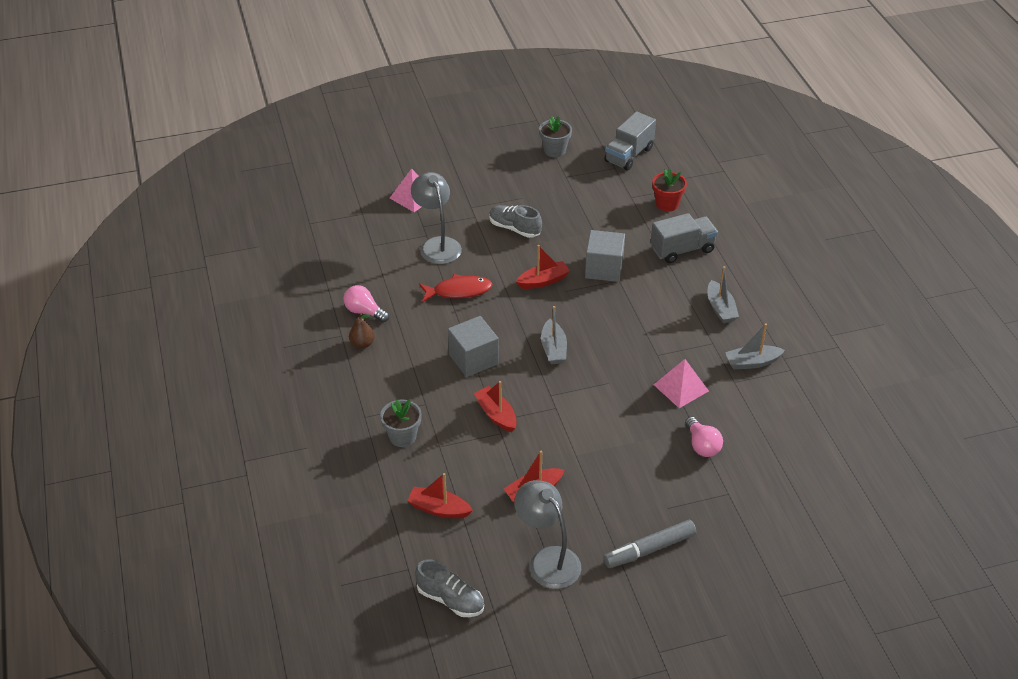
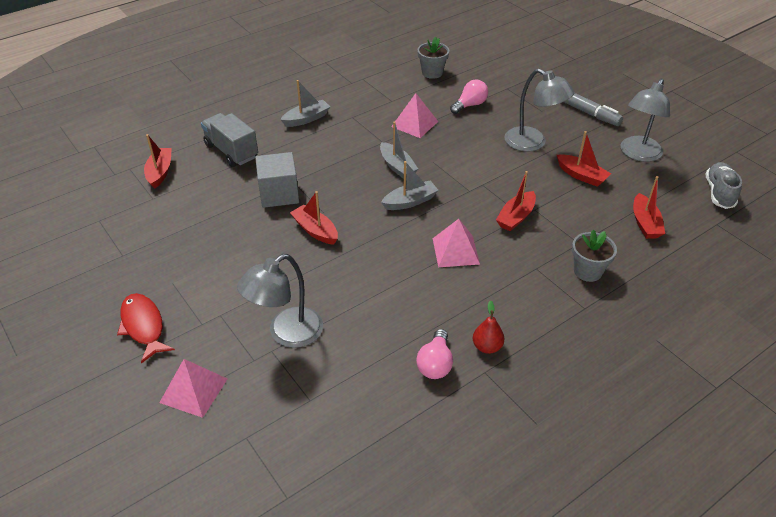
camera: 110 degrees left, 0 degrees up
brown pear [349,313,375,349] -> red pear [473,301,505,354]
red fish [419,274,492,303] -> red fish moved to [117,293,175,364]
grey cube [448,316,499,377] -> pink pyramid [433,219,480,267]
grey shoe [489,205,542,238] -> none
grey flower pot [539,116,572,157] -> grey flower pot moved to [417,37,449,79]
grey truck [604,112,656,170] -> none
red flower pot [652,169,687,212] -> red boat [144,134,172,189]
grey boat [725,323,785,369] -> grey boat moved to [380,121,418,179]
none -> grey lamp [505,69,575,152]

